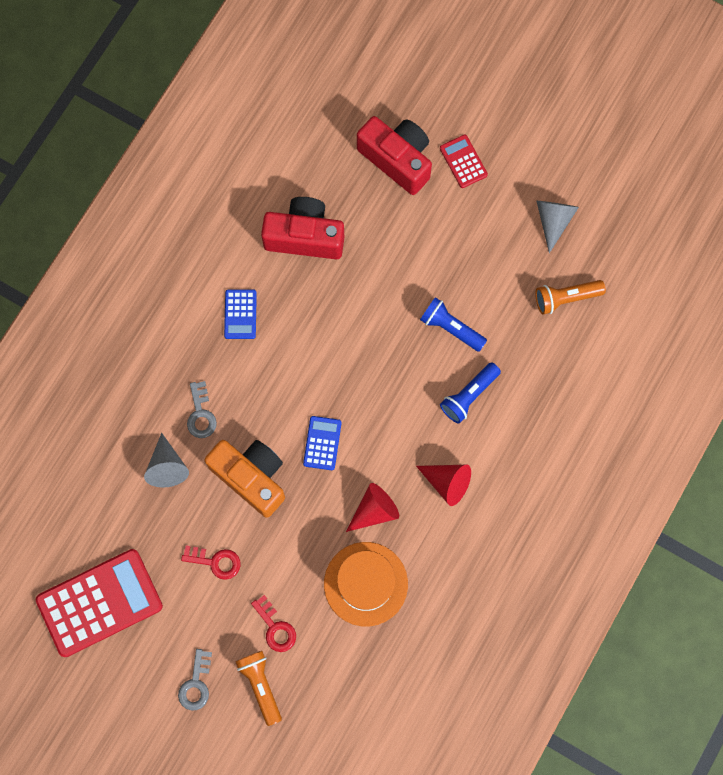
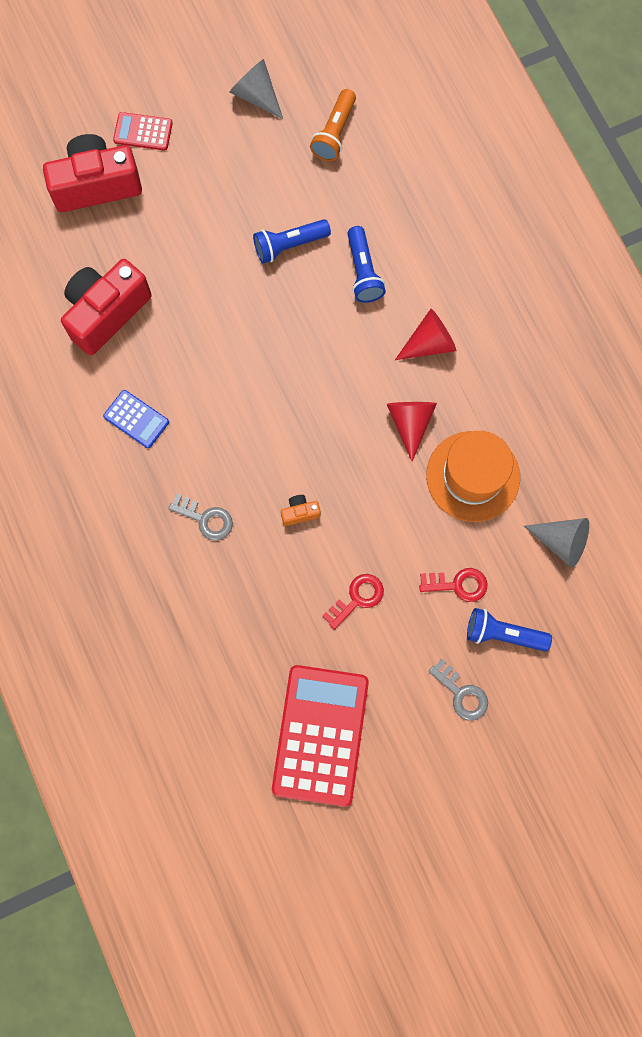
camera: 55 degrees left, 0 degrees up
grey cone [144,433,189,488] -> grey cone moved to [524,518,589,567]
orange camera [204,440,285,518] -> orange camera [281,495,321,526], size x0.41
orange flashlight [236,651,282,726] -> blue flashlight [467,608,552,652]
blue calculator [303,416,342,470] -> none

